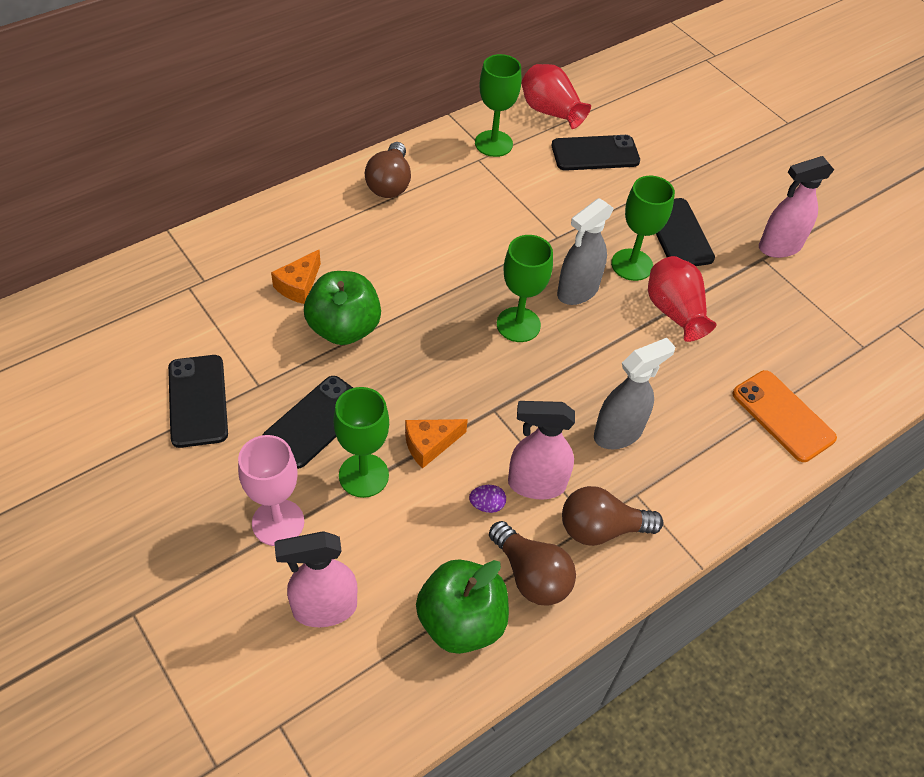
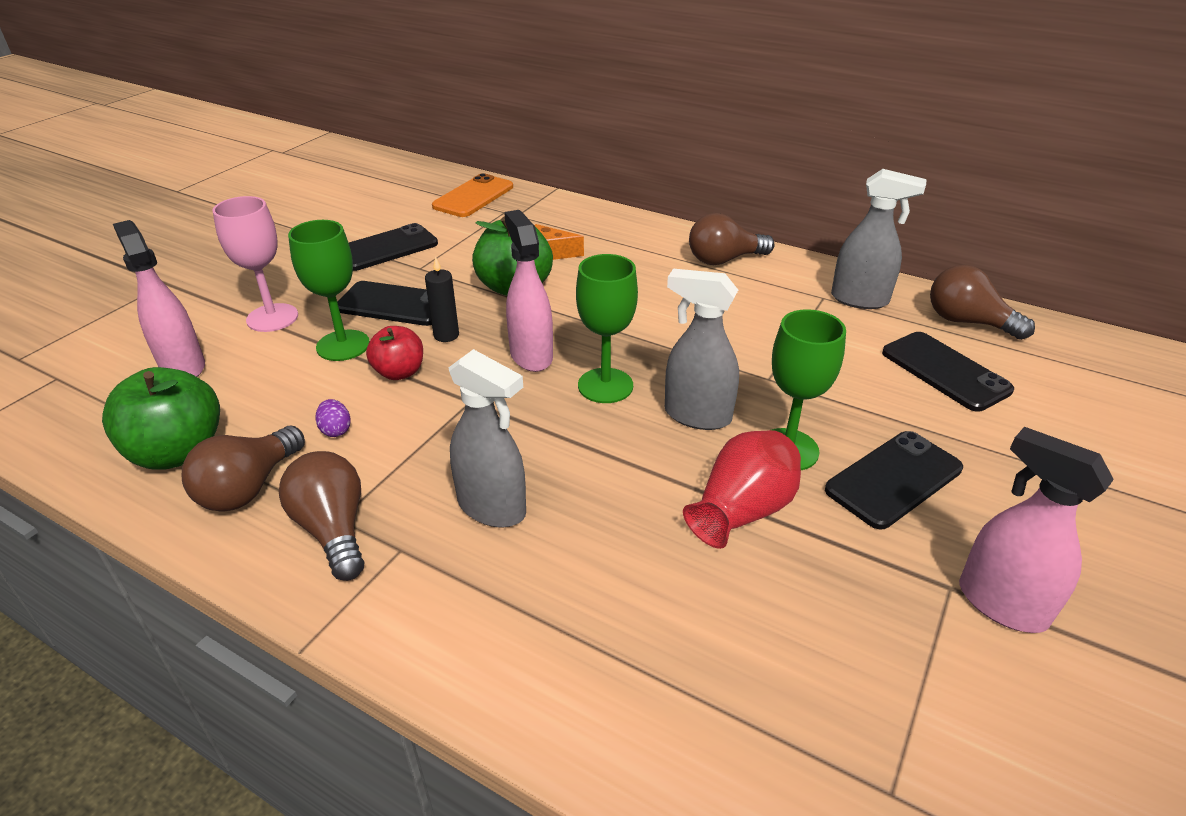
camera: 70 degrees right, 15 degrees down
orange cheese [405,419,468,468] -> red apple [366,326,423,380]
green goblet [475,54,521,157] -> grey spray bottle [831,169,926,309]
pink spray bottle [508,401,575,499] -> pink spray bottle moved to [504,210,553,372]
red vase [521,64,591,129] -> brown light bulb [930,265,1035,340]
orange phone [732,370,837,462] -> orange phone moved to [432,173,513,217]
none -> black candle [425,256,459,342]

